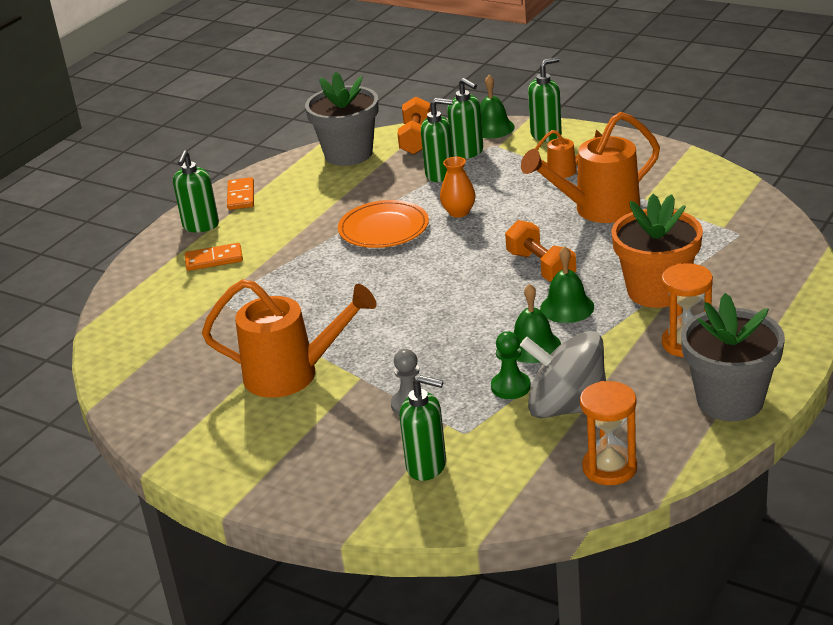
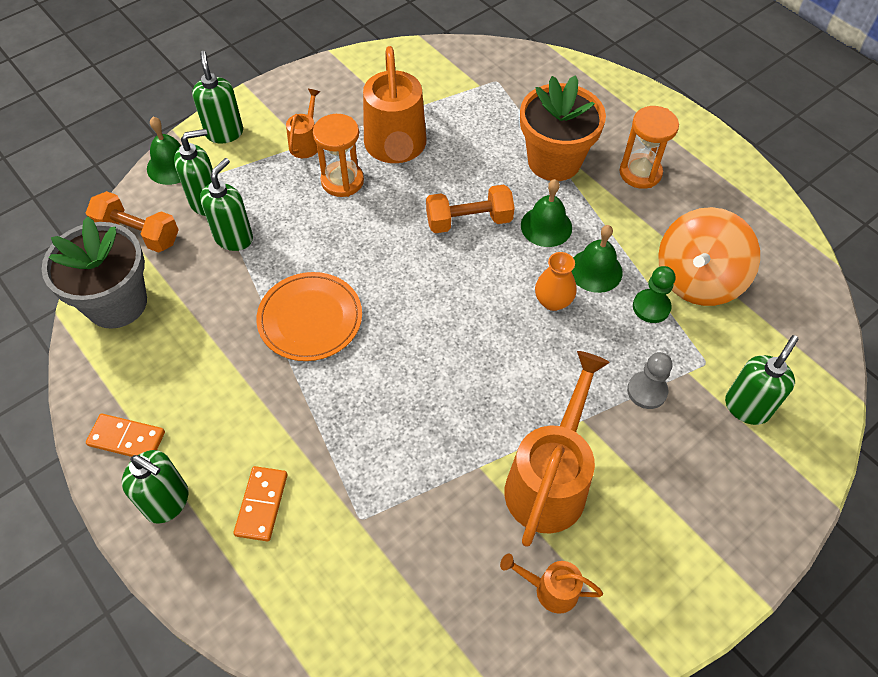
camera: 75 degrees left, 25 degrees up
orange vase [440,157,476,218] -> orange vase moved to [535,252,577,311]
grey spinning top [520,331,606,418] -> orange spinning top [658,207,760,306]
orange hourglass [580,381,637,485] -> orange hourglass moved to [313,114,364,197]
grey flower pot [681,293,785,421] -> none
none -> orange watering can [500,554,603,614]

